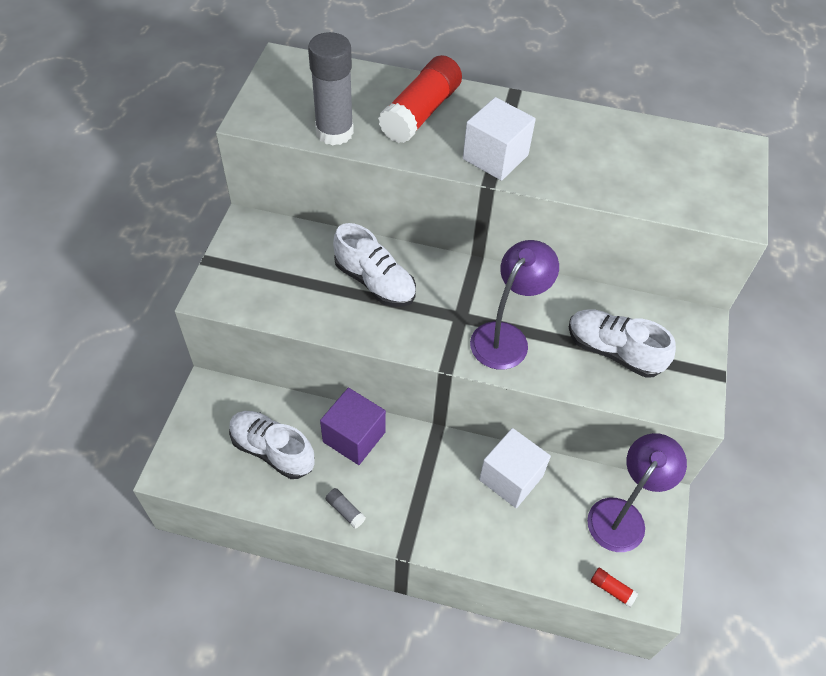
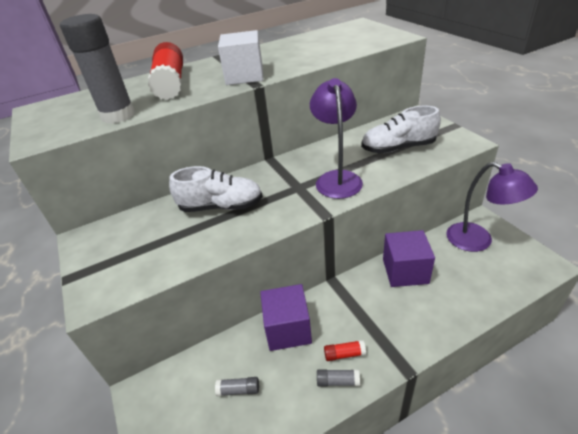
camera: 35 degrees left, 15 degrees down
white shoe [229,411,314,479] -> grey glue stick [215,377,259,396]
white cube [479,428,551,508] -> purple cube [383,230,435,287]
purple lamp [587,433,687,552] -> purple lamp turned 135 degrees clockwise [447,162,538,252]
red glue stick [591,568,639,607] -> red glue stick moved to [324,340,366,361]

